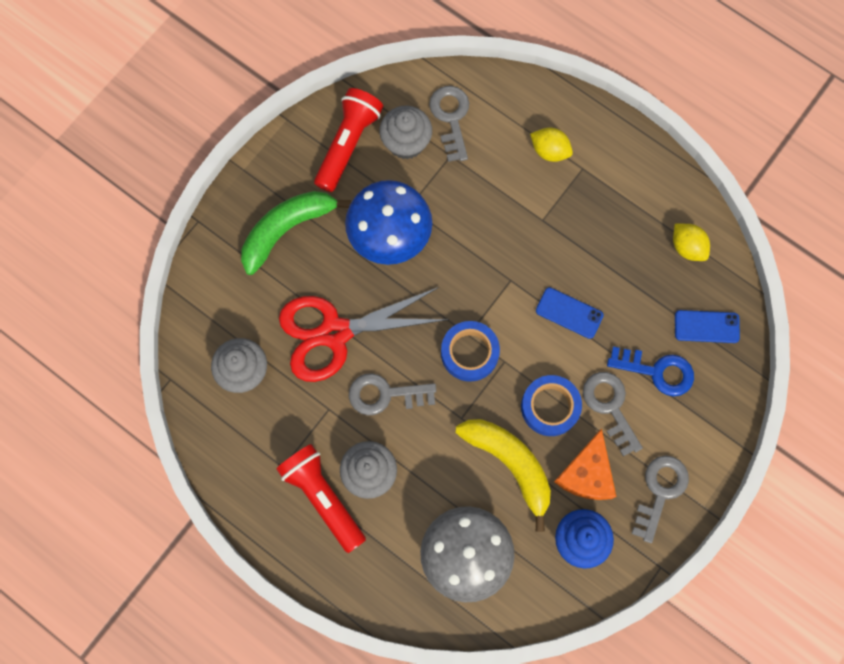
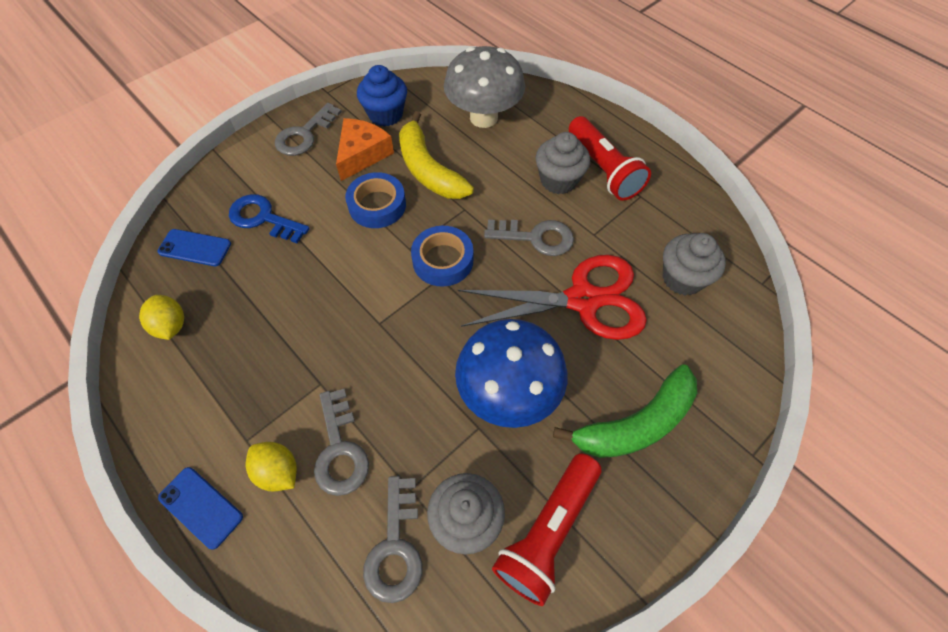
camera: 170 degrees left, 15 degrees down
blue phone [536,287,604,339] -> blue phone moved to [158,467,243,550]
grey key [583,372,643,456] -> grey key moved to [314,389,369,496]

